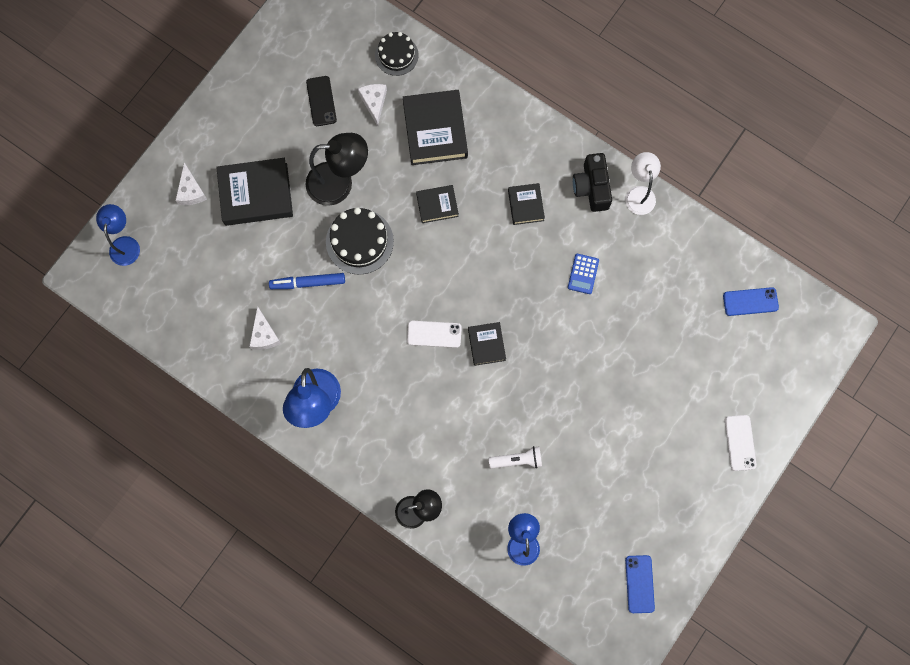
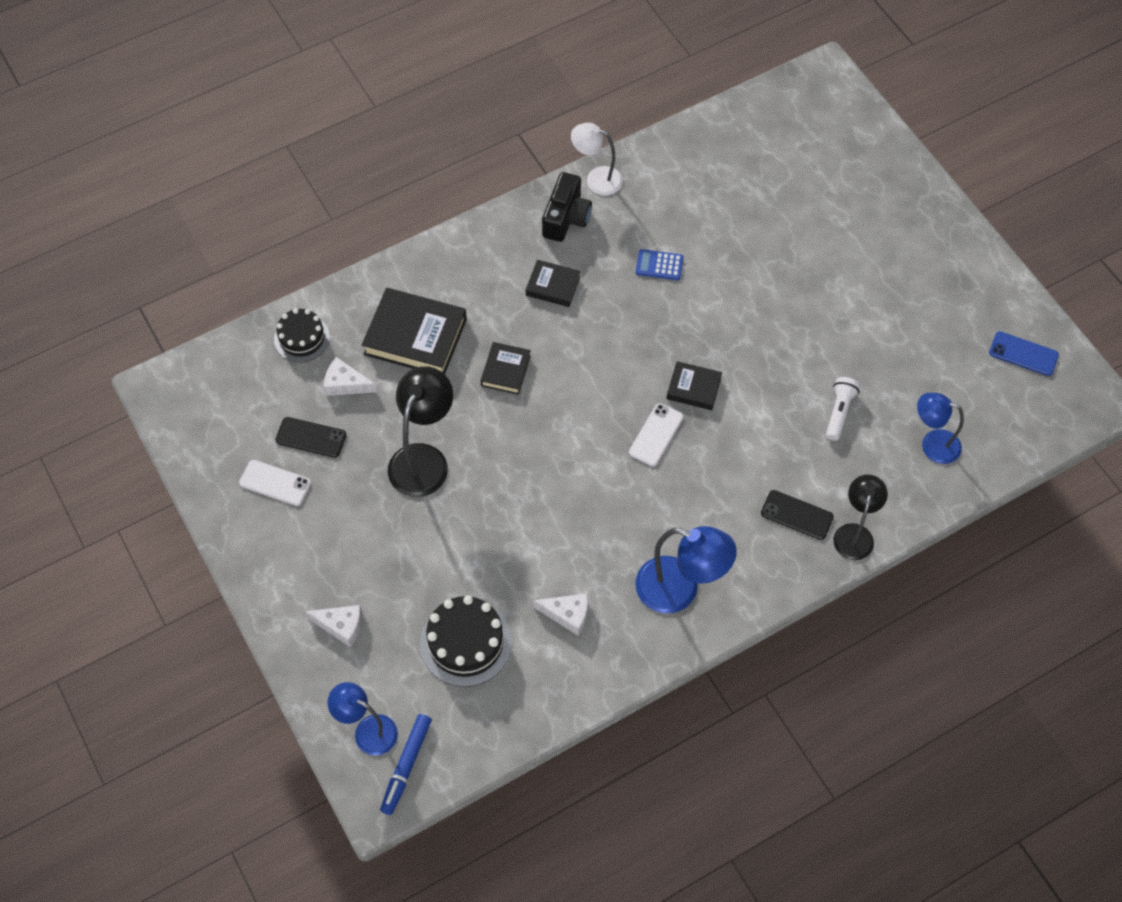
camera: 65 degrees left, 15 degrees down
black book [216,158,293,226] -> none
blue marker [269,273,345,289] -> blue marker moved to [380,714,432,815]
black cake [326,207,394,275] -> black cake moved to [420,595,512,687]
blue calculator [568,254,599,294] -> blue calculator turned 150 degrees clockwise [636,249,683,280]
black camera [573,153,612,212] -> black camera turned 90 degrees counterclockwise [542,172,592,242]
blue phone [723,287,779,316] -> none
white phone [725,415,757,471] -> white phone moved to [239,460,311,506]
none -> black phone [761,490,834,540]

